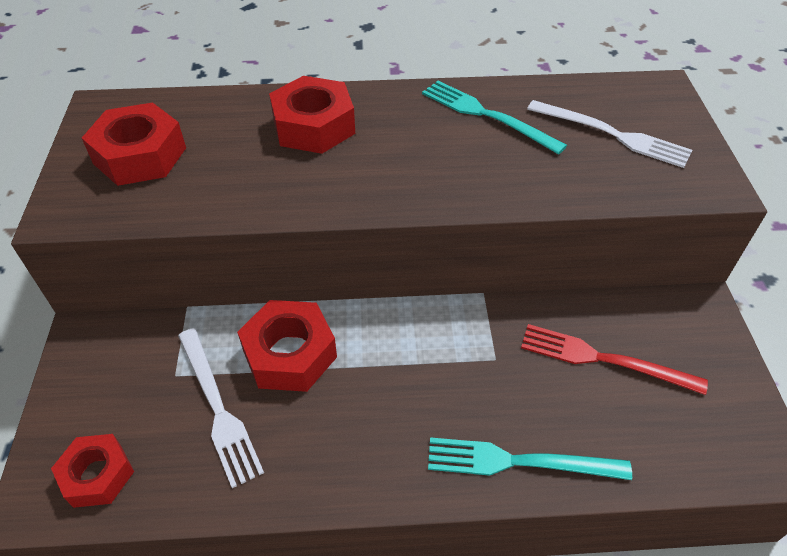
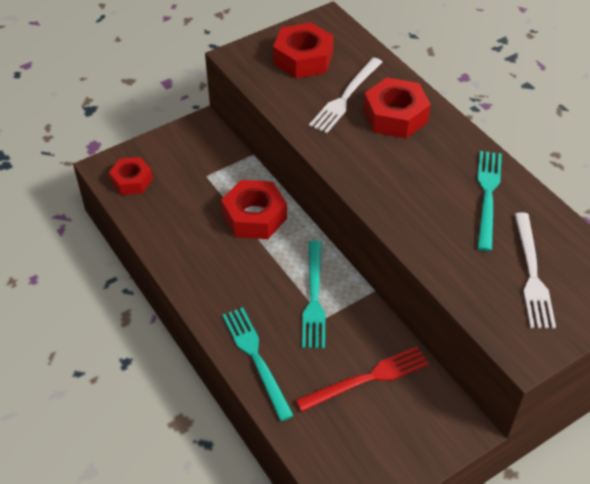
camera: 60 degrees right, 0 degrees up
white fork [178,328,264,488] -> white fork moved to [309,57,382,133]
red fork [521,324,708,395] -> red fork turned 75 degrees clockwise [296,346,429,412]
none -> turquoise fork [302,240,325,348]

